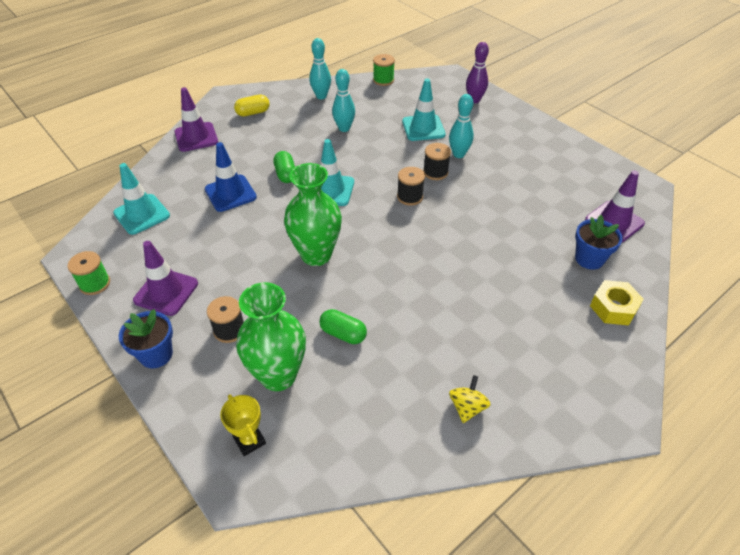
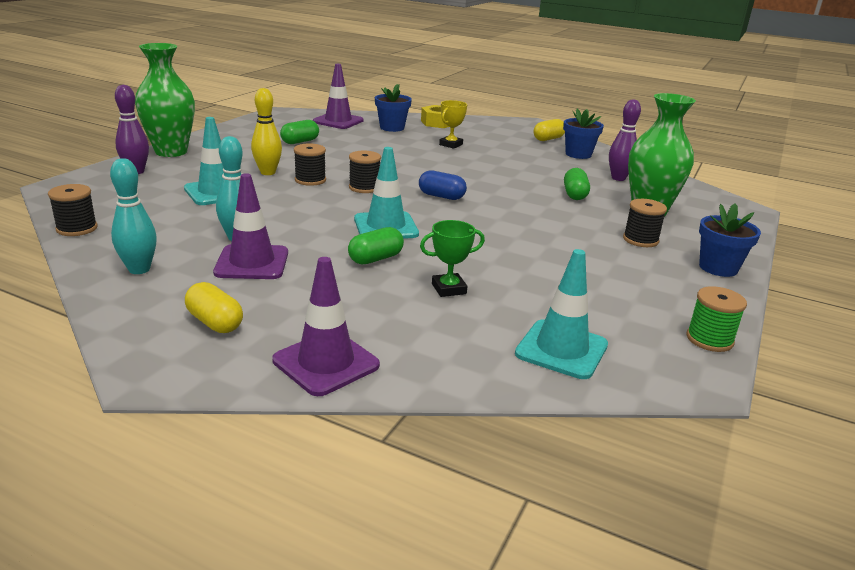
camera: 115 degrees left, 20 degrees down
purple traffic cone [133,241,198,316] -> purple traffic cone moved to [213,173,288,279]
blue traffic cone [205,142,257,212] -> green trophy [420,220,485,297]
yellow trophy [220,394,266,456] -> yellow trophy moved to [439,100,467,149]
green vase [284,163,342,266] -> green vase moved to [135,43,195,157]
green spool [373,54,395,86] -> black spool [48,184,98,236]
turquoise bowling pin [449,94,474,158] -> yellow bowling pin [251,88,282,175]
yellow spinning top [449,375,491,423] -> blue flower pot [563,109,604,159]
none -> green capsule [280,120,319,144]
none -> blue capsule [419,170,467,200]
none -> yellow capsule [534,119,565,141]
none -> purple bowling pin [609,99,641,181]

